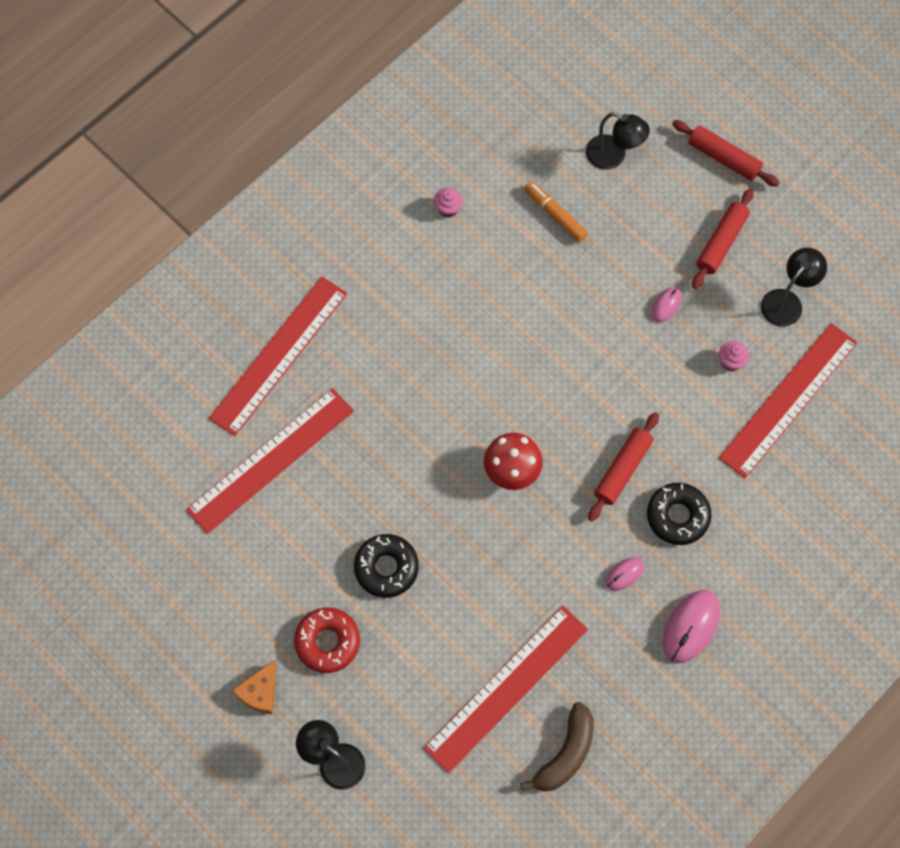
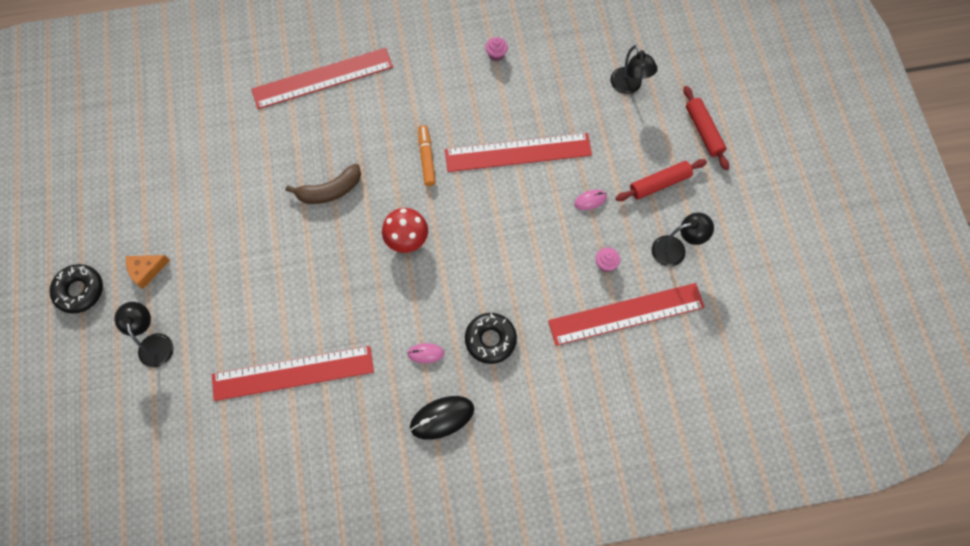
camera: 35 degrees right, 0 degrees up
red ruler [186,388,354,534] -> red ruler moved to [445,133,592,172]
red donut [294,607,360,673] -> none
black donut [354,534,419,598] -> black donut moved to [50,264,103,314]
brown banana [520,702,594,792] -> brown banana moved to [285,164,361,204]
orange marker [524,181,588,242] -> orange marker moved to [418,125,436,186]
red rolling pin [588,412,659,521] -> none
pink mouse [663,590,720,663] -> black mouse [410,396,474,440]

